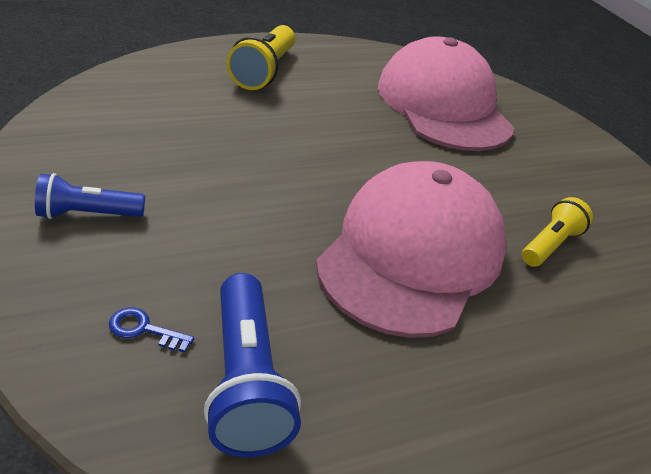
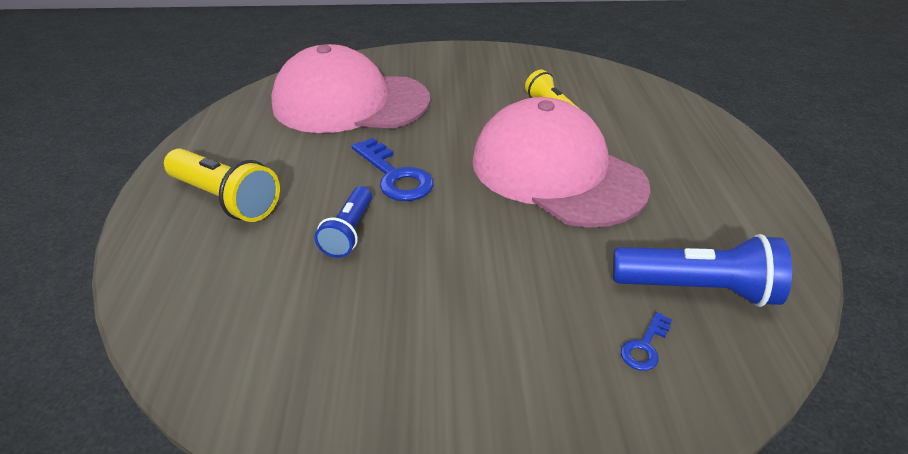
camera: 65 degrees left, 0 degrees up
blue flashlight [35,173,145,219] -> blue flashlight moved to [315,186,372,258]
none -> blue key [351,138,434,201]

